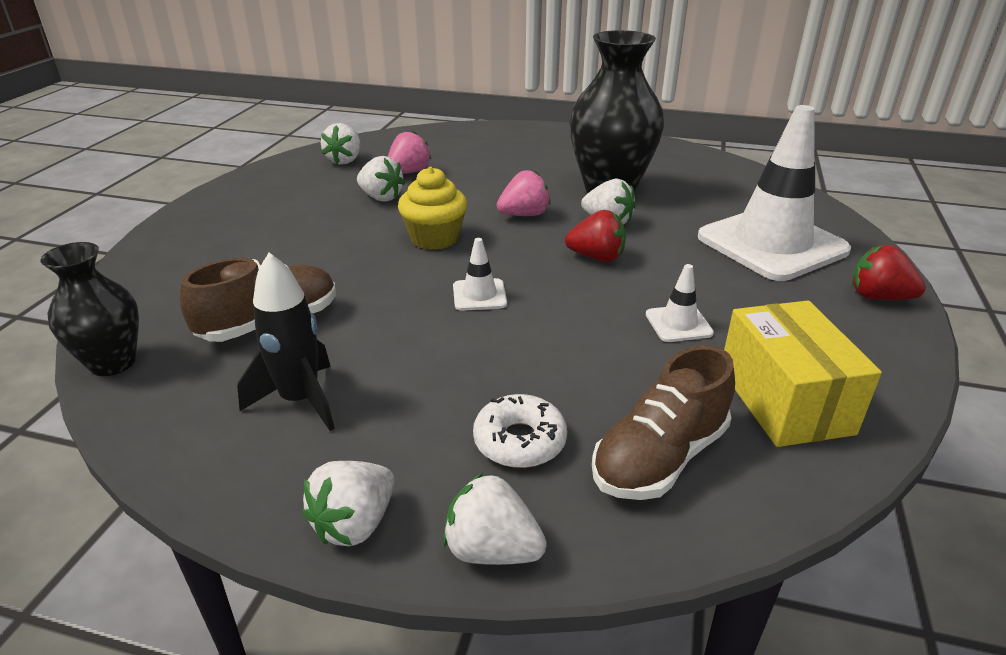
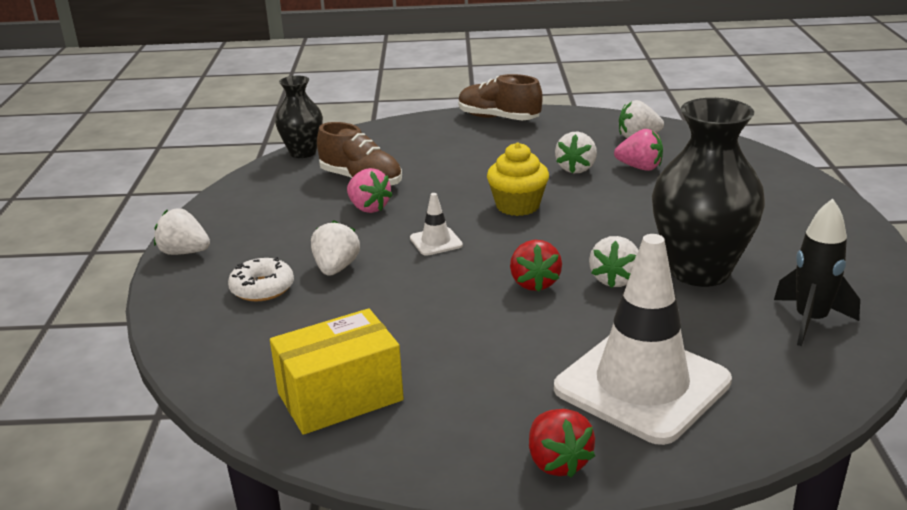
camera: 75 degrees right, 5 degrees down
black rocket [237,253,335,431] -> black rocket moved to [774,198,860,346]
white strawberry [443,472,547,565] -> white strawberry moved to [311,220,360,276]
pink strawberry [497,170,551,216] -> pink strawberry moved to [347,168,393,213]
brown shoe [592,345,735,500] -> brown shoe moved to [458,74,543,120]
white traffic cone [646,264,714,342] -> none
red strawberry [852,245,926,300] -> red strawberry turned 150 degrees clockwise [529,409,595,478]

